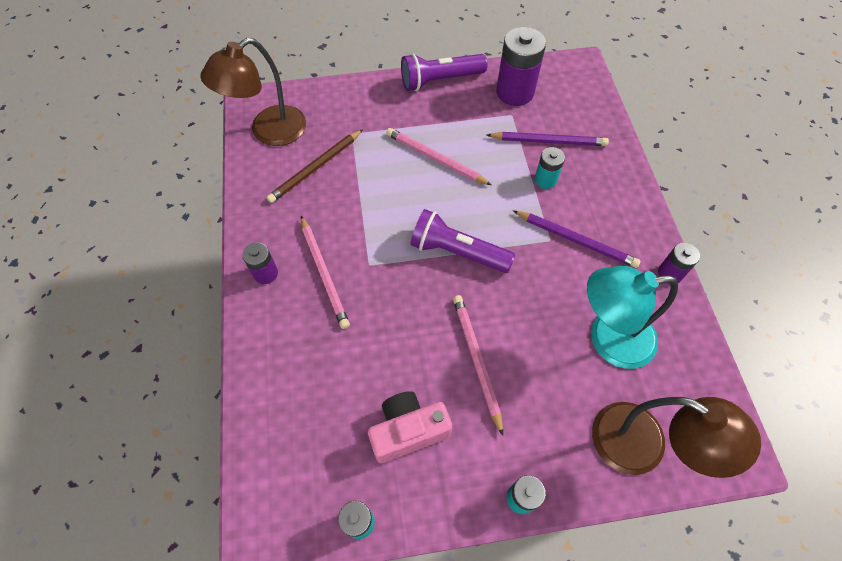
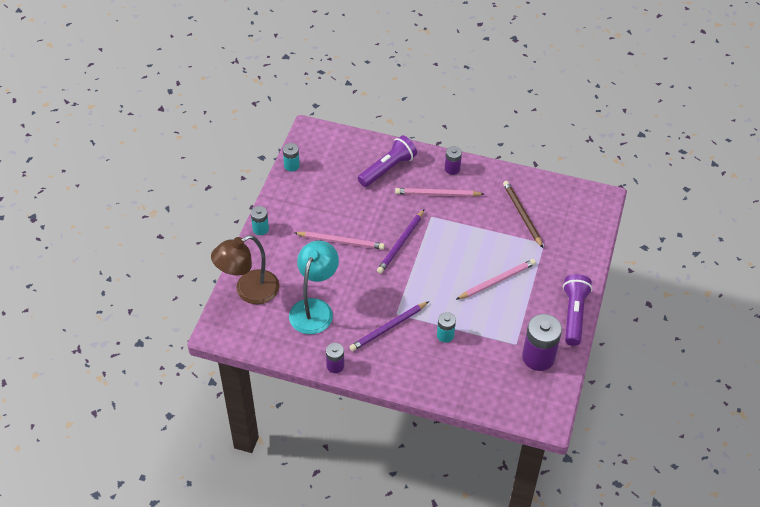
camera: 115 degrees right, 10 degrees down
brown lamp [200,38,306,146] -> none
pink camera [368,391,452,463] -> none
purple flashlight [410,209,515,273] -> purple flashlight moved to [358,135,417,187]
purple pencil [487,132,609,146] -> purple pencil moved to [377,210,424,274]

